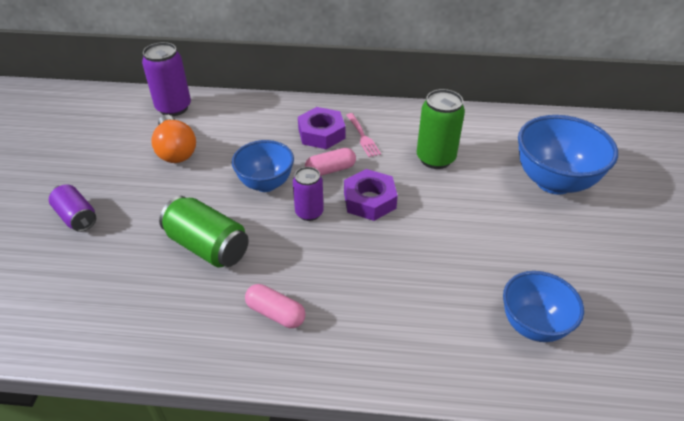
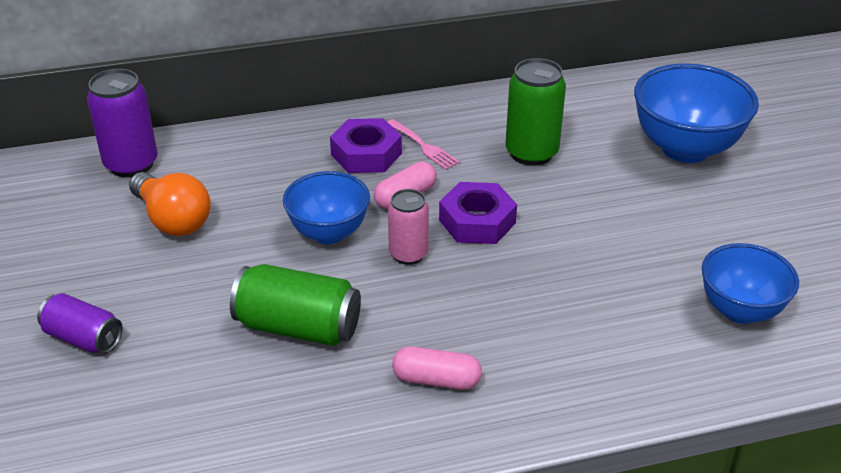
camera: 20 degrees left, 5 degrees down
purple can [293,167,324,221] -> pink can [388,189,429,265]

